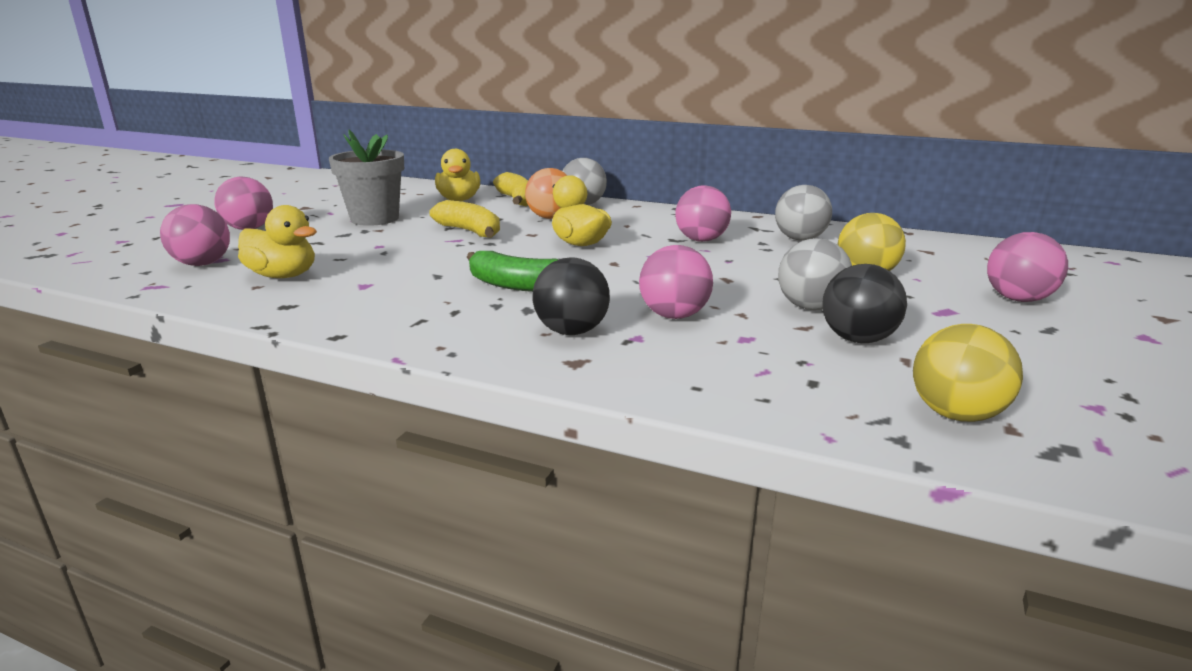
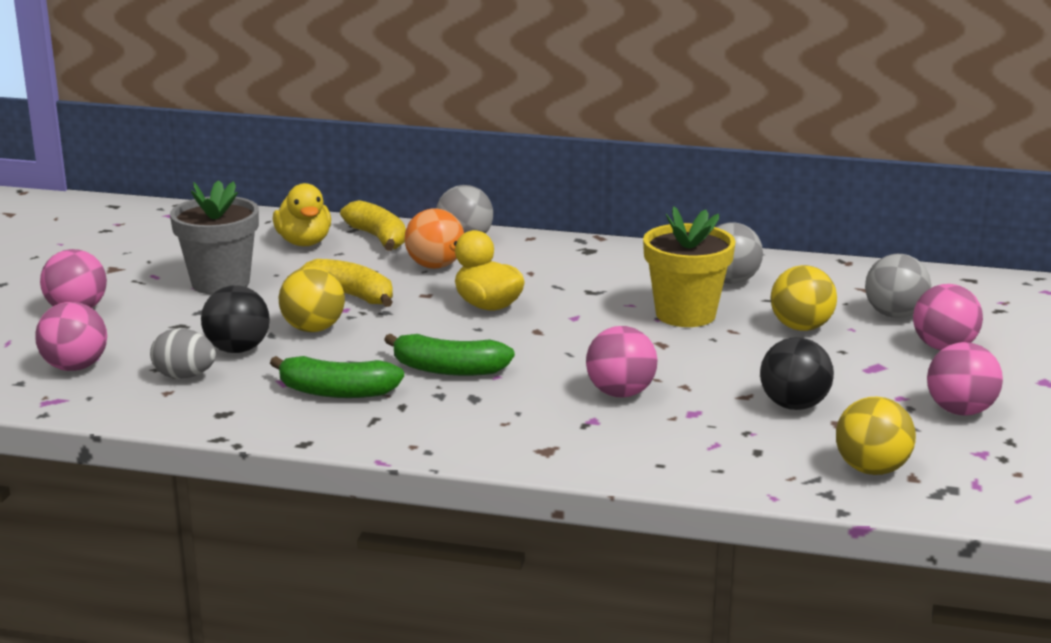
camera: 10 degrees left, 0 degrees up
yellow duck [238,205,317,278] -> grey egg [150,329,216,379]
black ball [532,257,610,335] -> black ball moved to [201,285,270,353]
pink ball [675,185,731,242] -> pink ball moved to [927,342,1003,415]
grey ball [778,238,852,310] -> grey ball moved to [865,254,931,318]
none -> green banana [270,356,404,398]
none -> yellow ball [278,266,345,332]
none -> yellow flower pot [643,206,736,327]

